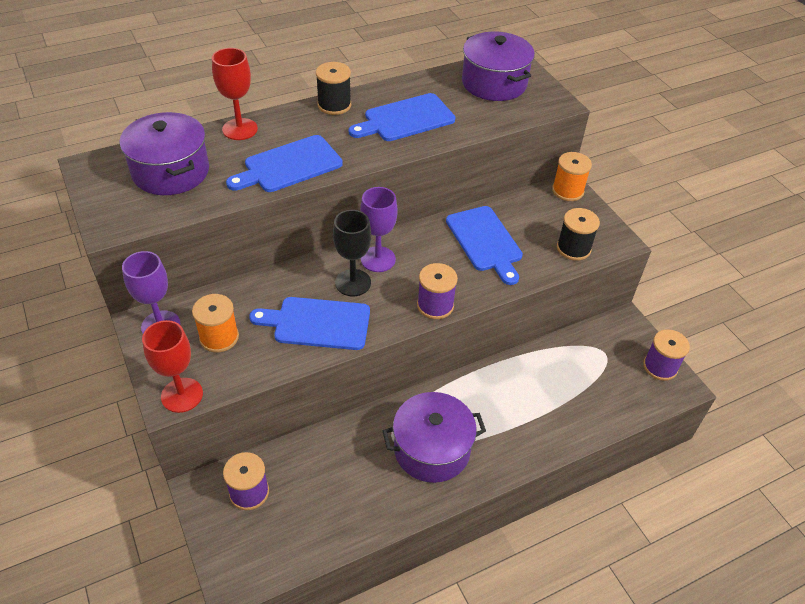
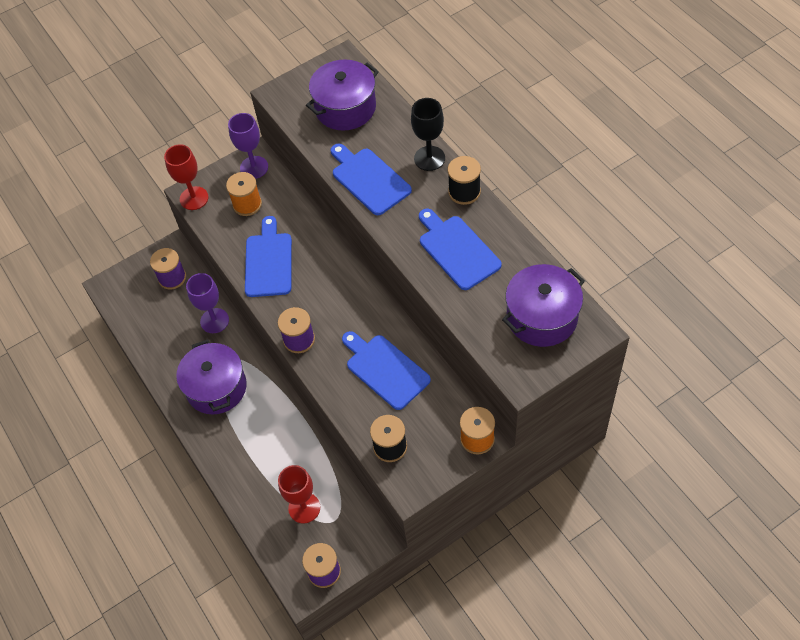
camera: 90 degrees right, 10 degrees up
red goblet [212,48,258,140] -> red goblet moved to [278,465,320,523]
black goblet [333,210,371,296] -> black goblet moved to [411,98,445,171]
purple goblet [360,187,398,272] -> purple goblet moved to [186,273,229,333]
blue cutting board [446,206,523,285] -> blue cutting board turned 75 degrees clockwise [342,331,431,410]

